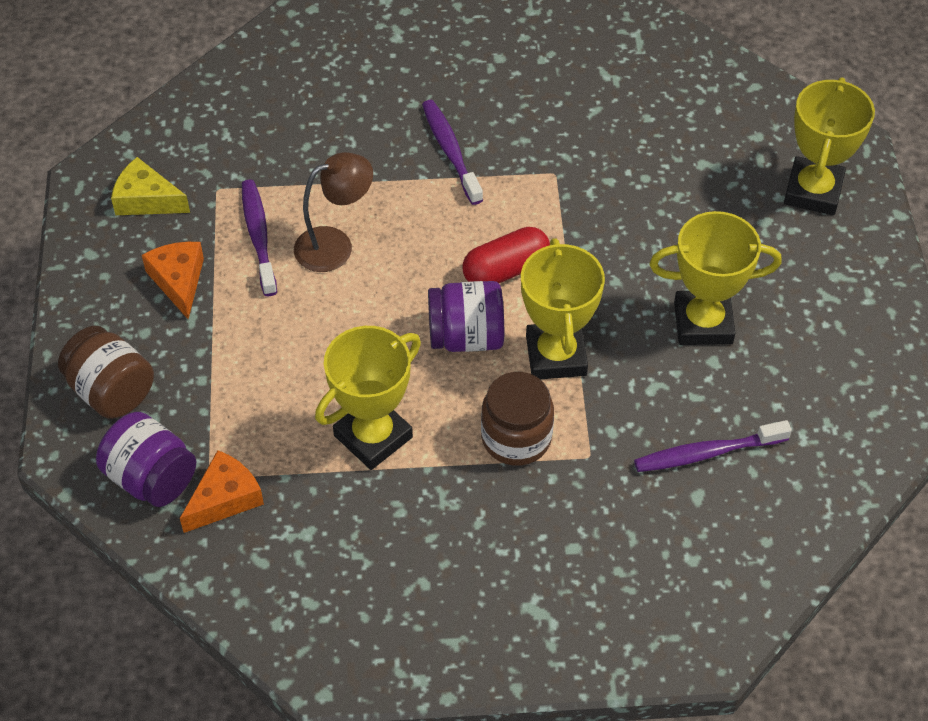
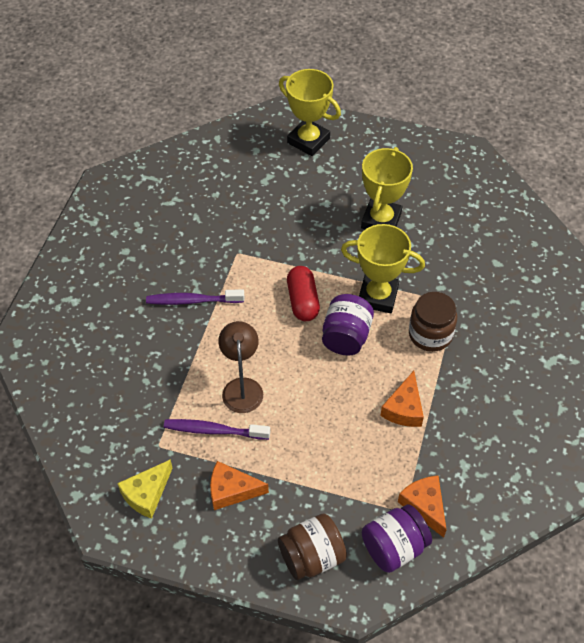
camera: 70 degrees left, 0 degrees up
yellow trophy [315,326,421,470] -> orange cheese [380,371,424,427]
purple toothbrush [634,420,792,472] -> none

